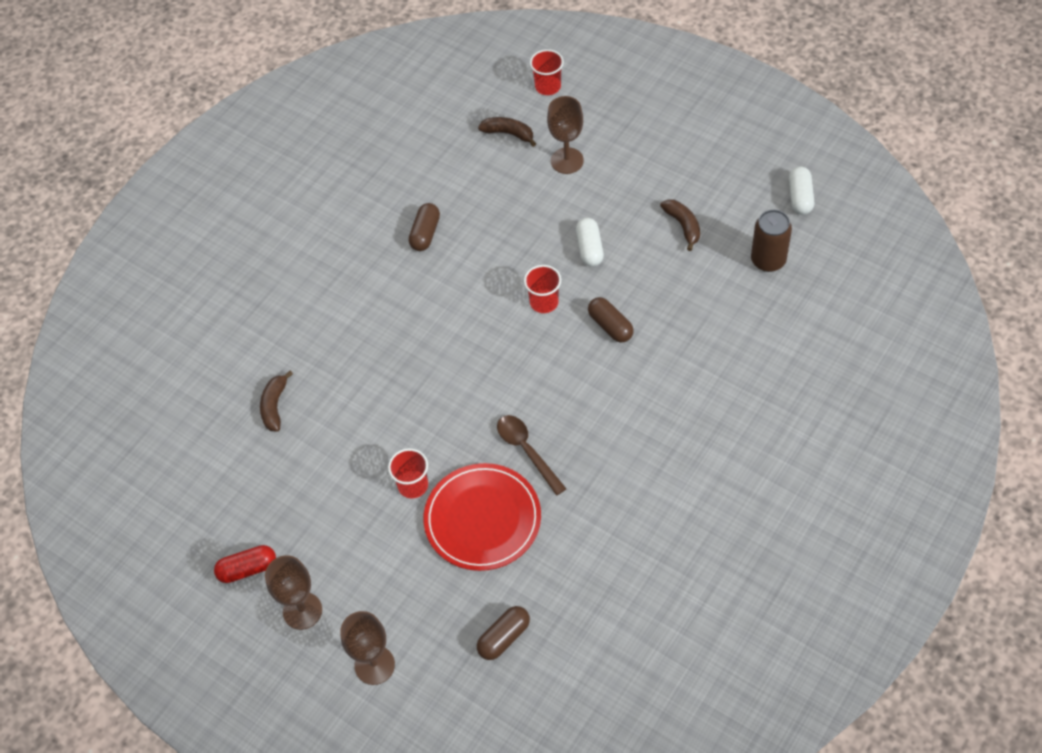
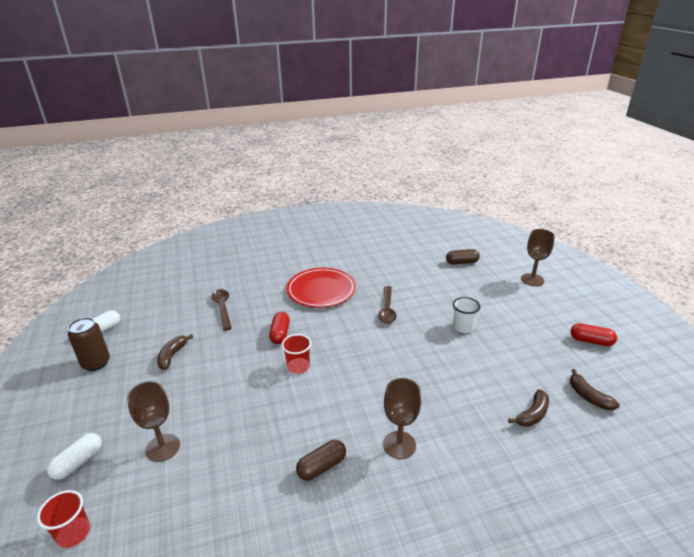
camera: 145 degrees left, 25 degrees down
brown goblet [265,555,322,630] -> brown goblet moved to [383,378,421,459]
red cup [388,448,428,498] -> white cup [453,297,480,333]
red plate [423,463,541,571] -> red plate moved to [286,268,356,308]
brown banana [478,117,536,147] -> brown banana moved to [570,369,620,410]
white capsule [576,218,604,267] -> white capsule moved to [47,433,102,480]
brown capsule [588,297,634,342] -> red capsule [269,312,290,344]
brown can [751,210,792,272] -> brown can moved to [68,317,110,371]
none -> brown spoon [212,289,232,331]

